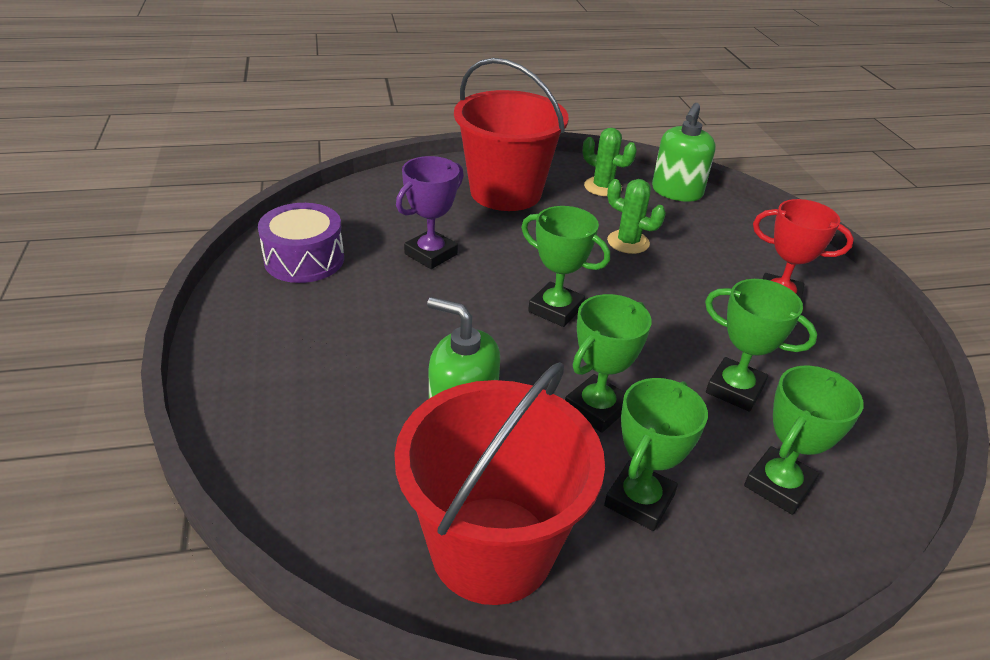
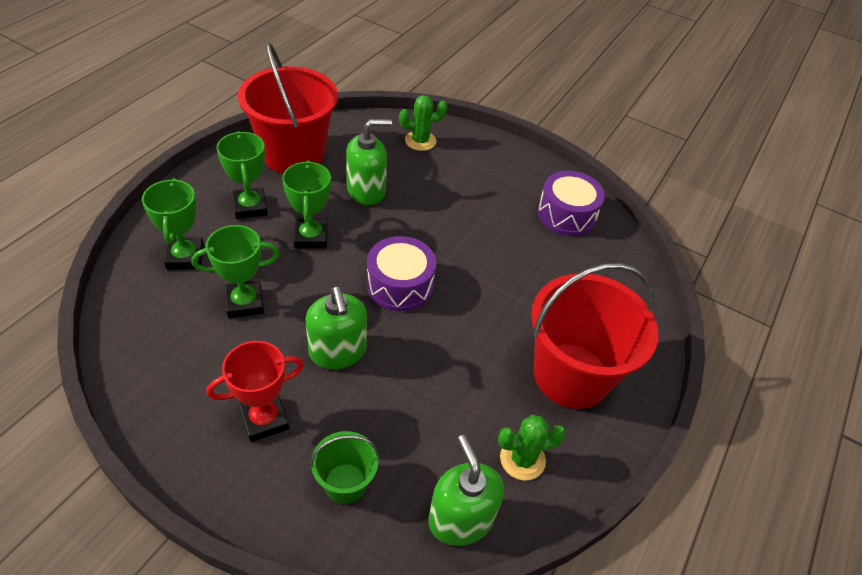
camera: 130 degrees right, 10 degrees up
purple trophy [396,156,464,269] -> none
green trophy [521,206,610,327] -> purple drum [367,236,436,311]
green cactus [607,179,666,254] -> green cactus moved to [399,95,447,151]
none -> green soap dispenser [305,286,367,369]
none -> green bucket [310,431,379,504]

